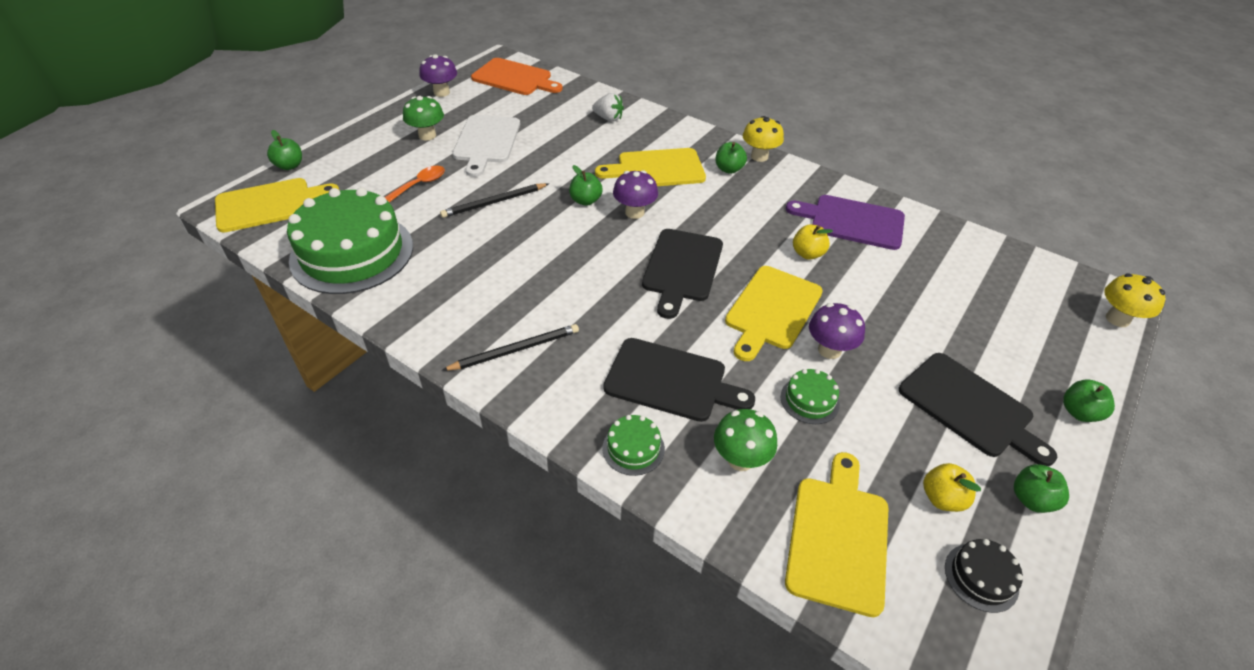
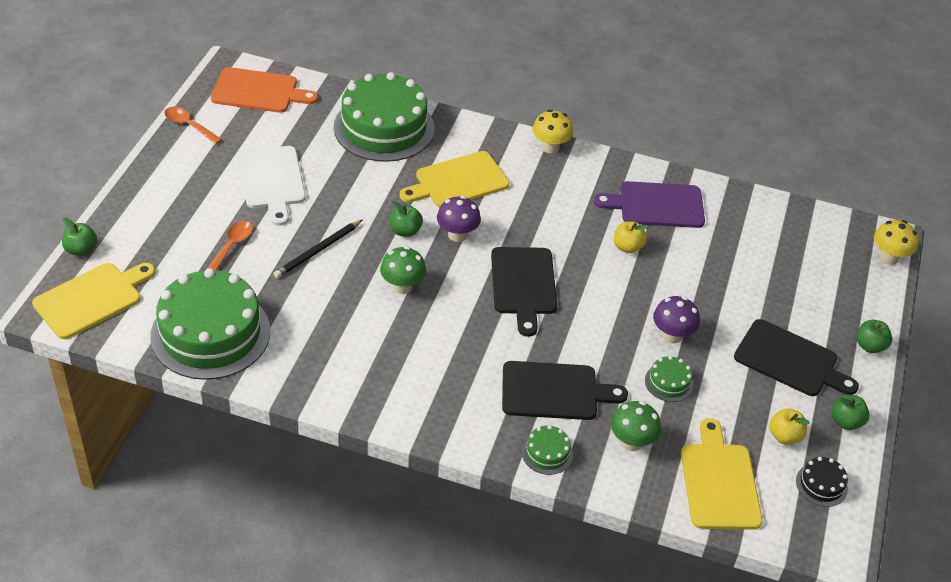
camera: 20 degrees left, 0 degrees up
green mushroom [403,96,444,140] -> green mushroom moved to [380,246,426,294]
purple mushroom [419,54,457,97] -> orange spoon [164,107,222,144]
black pencil [442,324,579,371] -> none
white strawberry [592,93,624,122] -> green cake [334,72,434,162]
green apple [716,142,747,174] -> none
yellow cutting board [725,266,823,361] -> none

